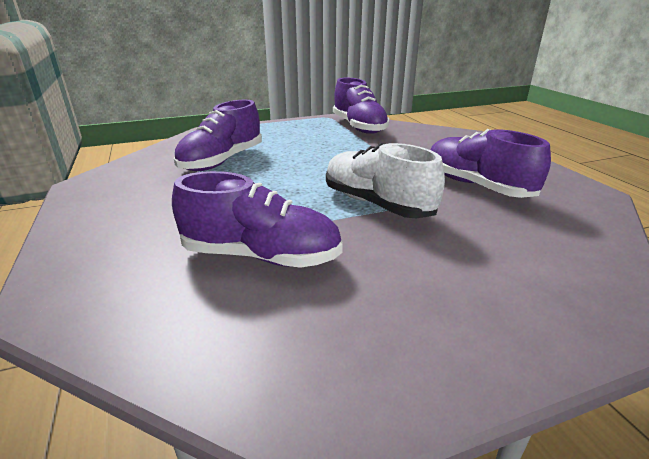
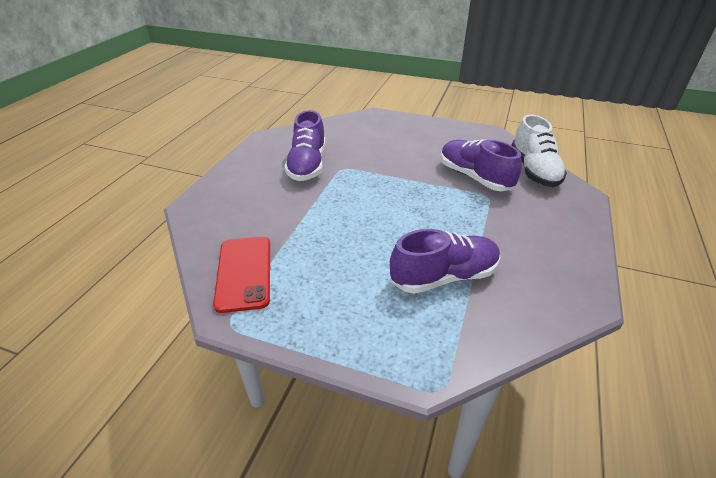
camera: 140 degrees left, 10 degrees up
white shoe [326,143,445,219] -> white shoe moved to [511,114,567,187]
purple shoe [333,78,389,134] -> red phone [213,237,270,313]

